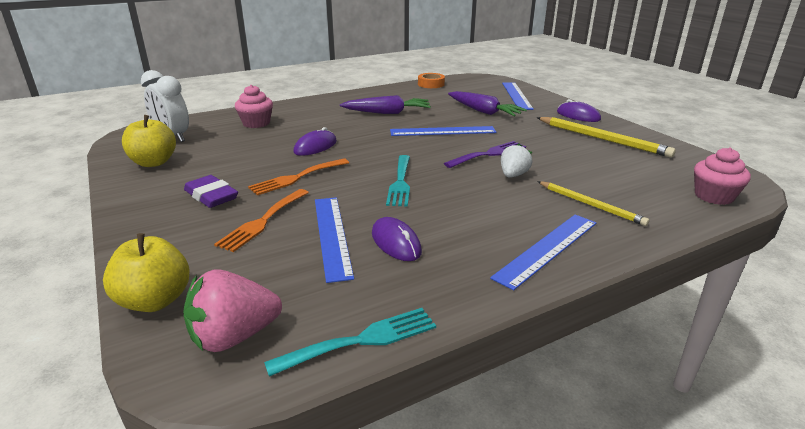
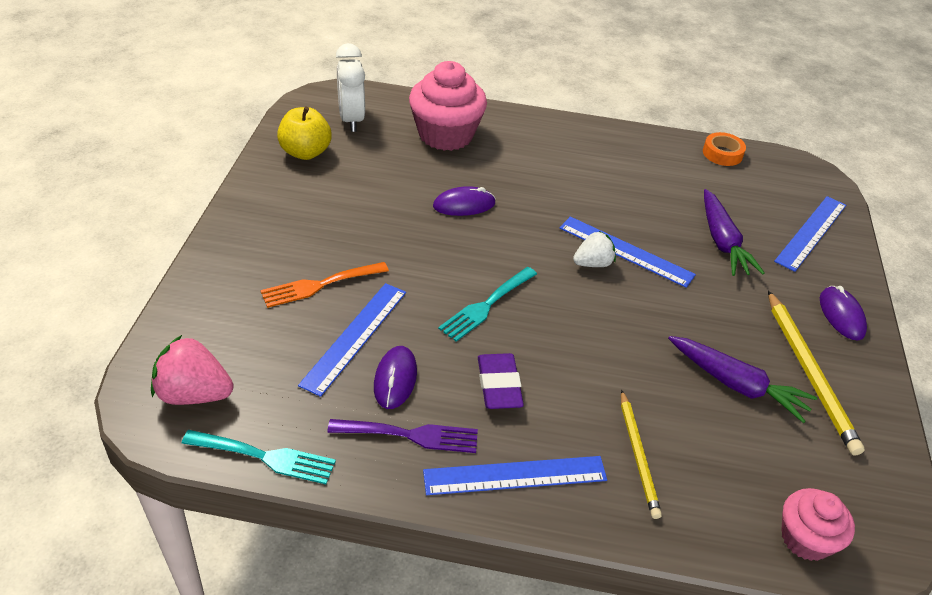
camera: 35 degrees right, 15 degrees up
yellow apple [103,233,190,312] -> none
purple eraser [184,175,238,208] -> purple eraser moved to [478,353,524,409]
pink cupcake [235,85,273,128] -> pink cupcake [409,61,487,151], size x1.69
orange fork [248,158,349,195] -> none
purple carrot [340,95,431,114] -> purple carrot moved to [668,336,817,423]
purple fork [444,141,526,168] -> purple fork moved to [327,419,478,453]
white strawberry [501,143,532,178] -> white strawberry moved to [573,231,616,267]

